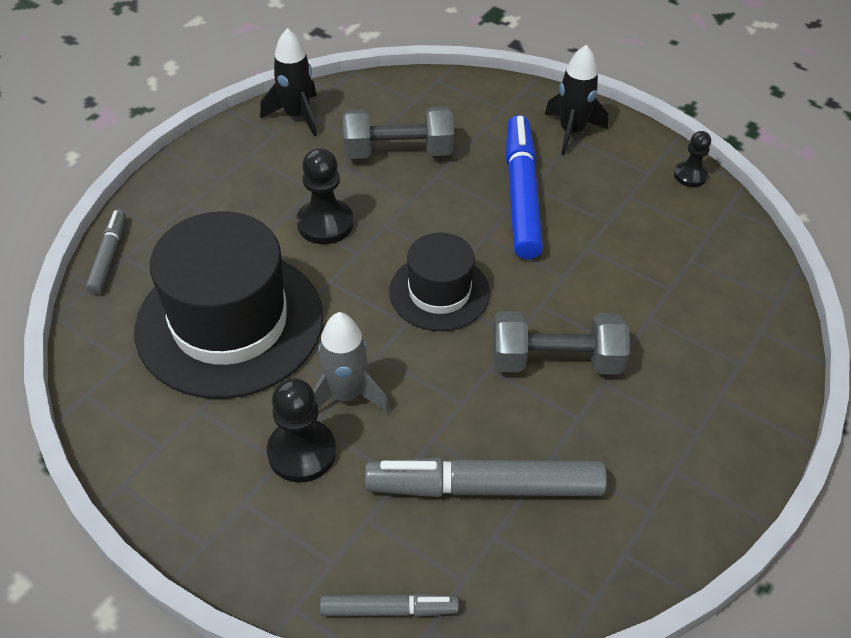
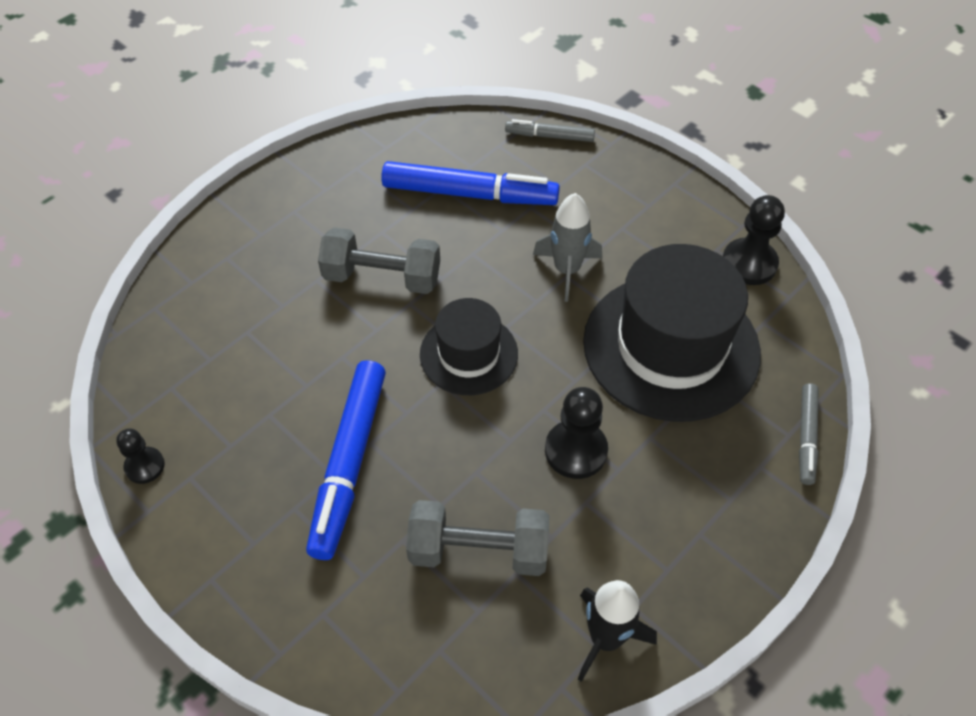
camera: 170 degrees left, 5 degrees up
black pawn [267,378,336,483] -> black pawn moved to [723,195,785,285]
grey marker [365,457,607,497] -> blue marker [381,161,560,205]
black rocket [545,45,608,155] -> none

